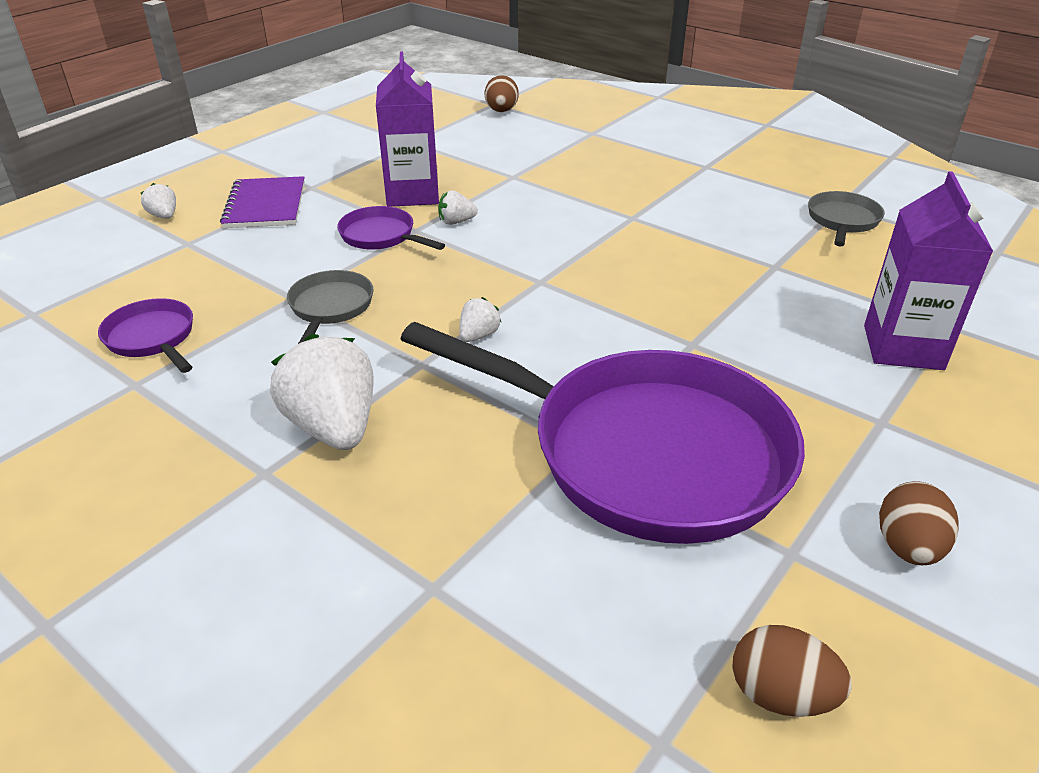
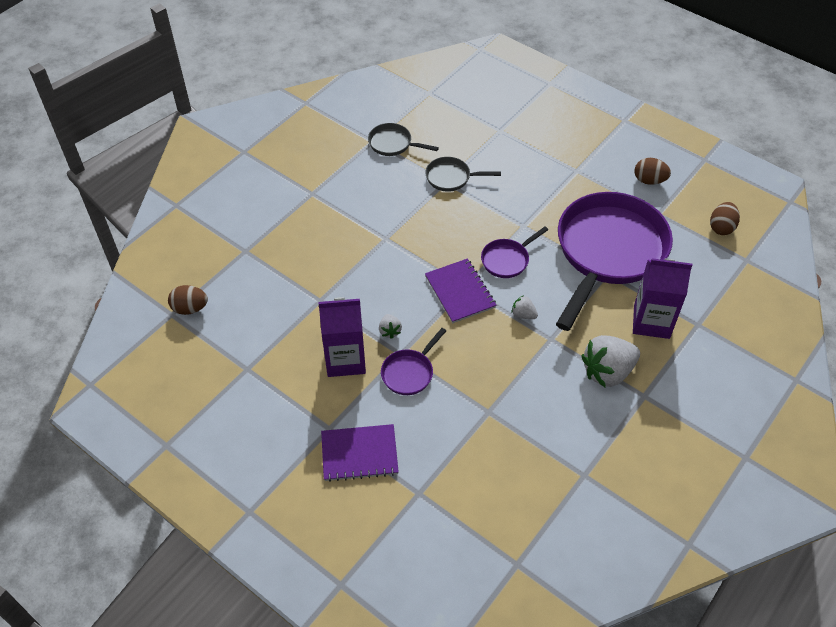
camera: 90 degrees left, 15 degrees up
purple pan [98,298,193,373] -> purple pan moved to [481,226,548,278]
white strawberry [141,183,176,219] -> none
grey pan [287,270,374,344] -> grey pan moved to [425,157,501,192]
purple carton [864,171,994,370] -> purple carton moved to [633,258,692,339]
none -> purple notebook [425,258,496,323]

